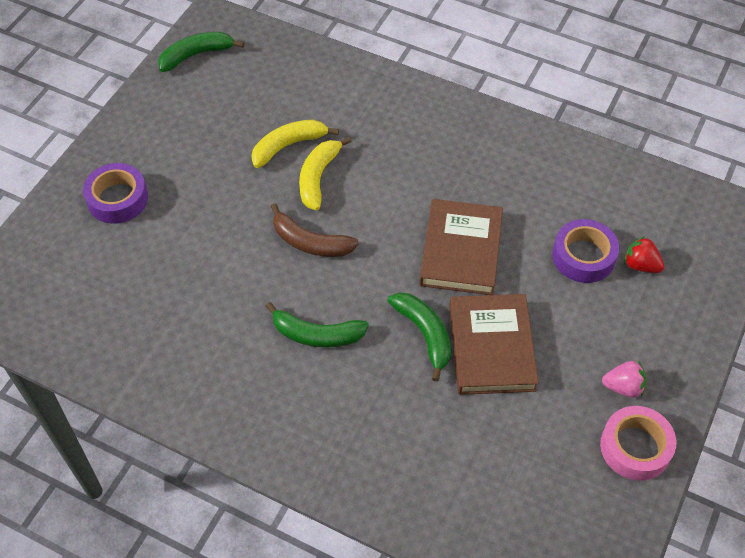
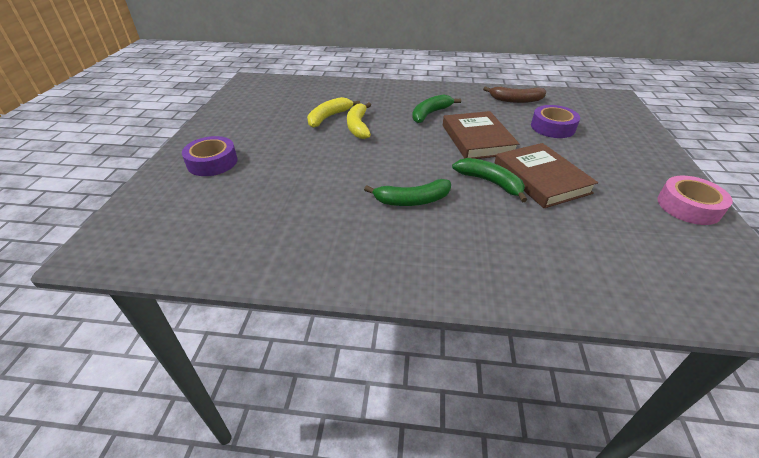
camera: 20 degrees left, 15 degrees down
green banana [158,32,244,72] -> green banana moved to [412,94,461,123]
brown banana [270,203,359,257] -> brown banana moved to [483,86,546,103]
pink strawberry [602,360,647,398] -> none
red strawberry [624,236,664,273] -> none

